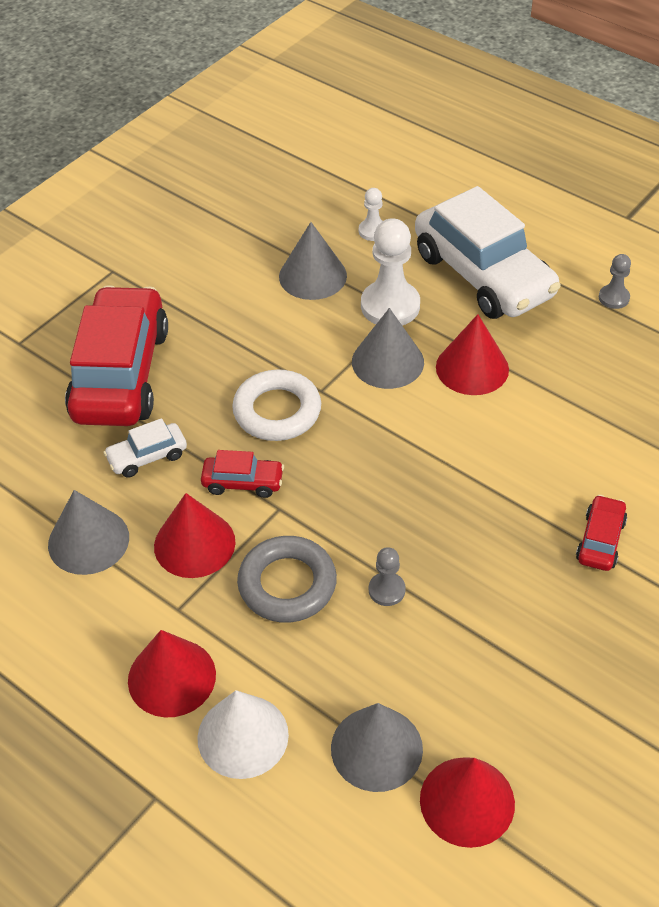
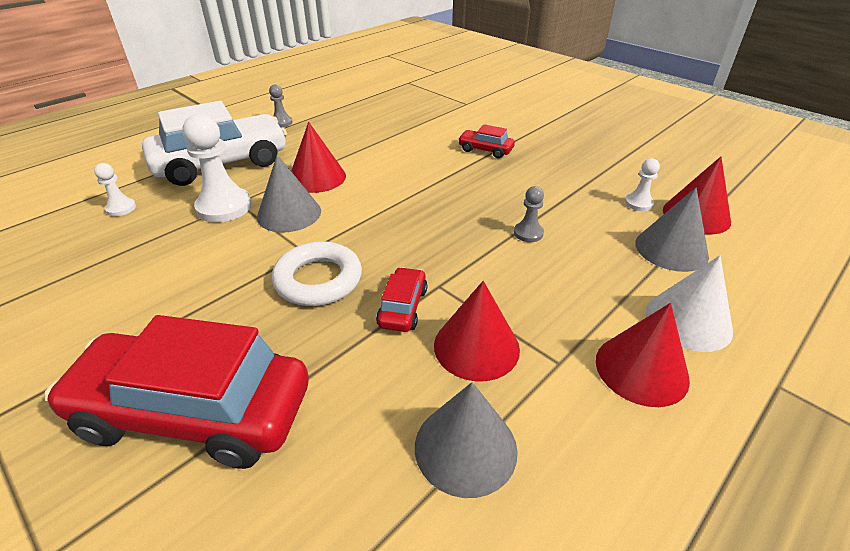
camera: 85 degrees left, 10 degrees down
white car [103,418,187,478] -> none
grey ring [237,536,337,623] -> none
grey cone [279,222,347,300] -> none
none -> white pawn [625,158,660,211]

